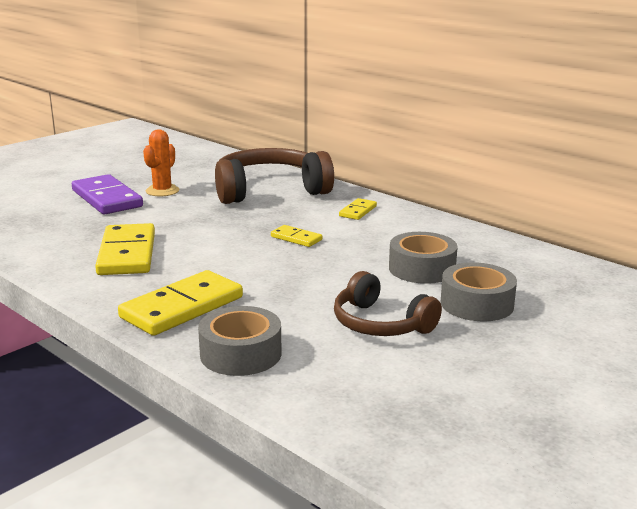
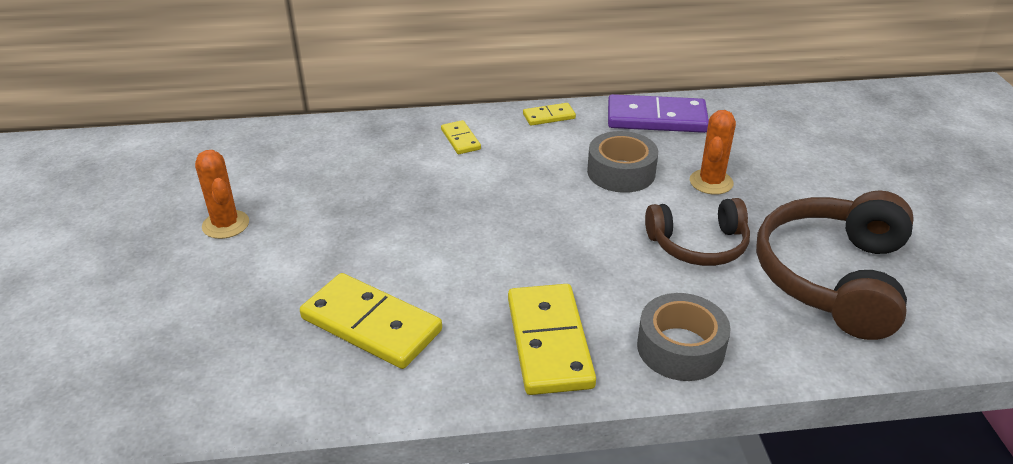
camera: 50 degrees left, 15 degrees up
purple domino [72,174,143,214] -> purple domino moved to [608,94,709,133]
brown headphones [215,148,334,204] -> brown headphones moved to [756,190,914,340]
yellow domino [271,225,322,247] -> yellow domino moved to [523,103,576,126]
grey tape [441,262,517,321] -> orange cactus [690,110,736,195]

